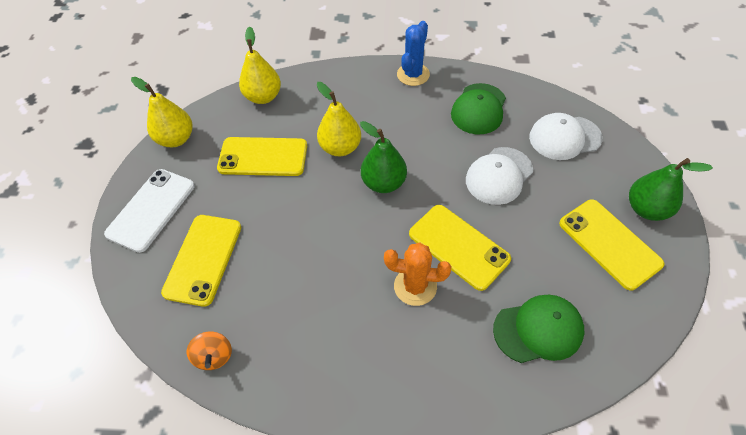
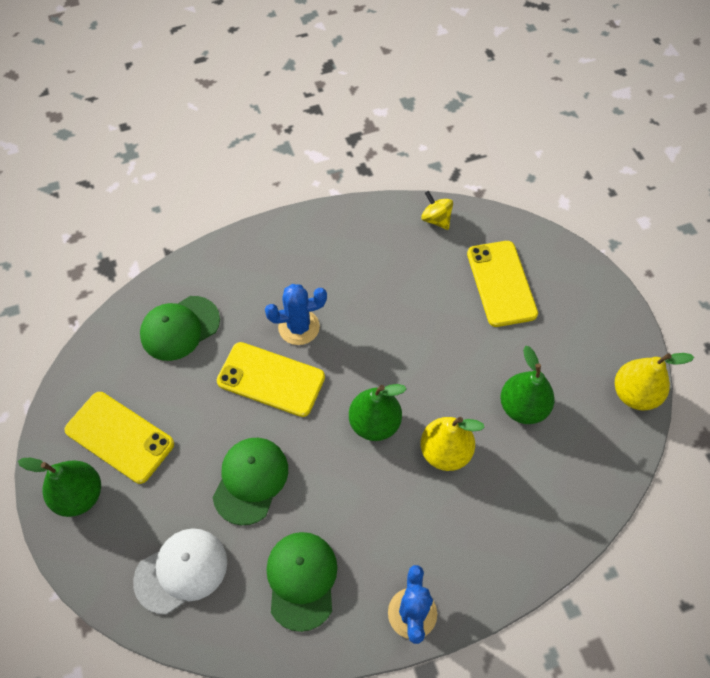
camera: 155 degrees right, 5 degrees up
white phone [104,169,194,253] -> none
orange spinning top [187,332,232,370] -> yellow spinning top [421,191,453,230]
yellow phone [217,137,307,176] -> green pear [500,346,555,424]
yellow pear [239,26,281,104] -> none
orange cactus [384,242,451,306] -> blue cactus [265,284,327,345]
white cap [466,147,533,205] -> green cap [213,438,288,525]

